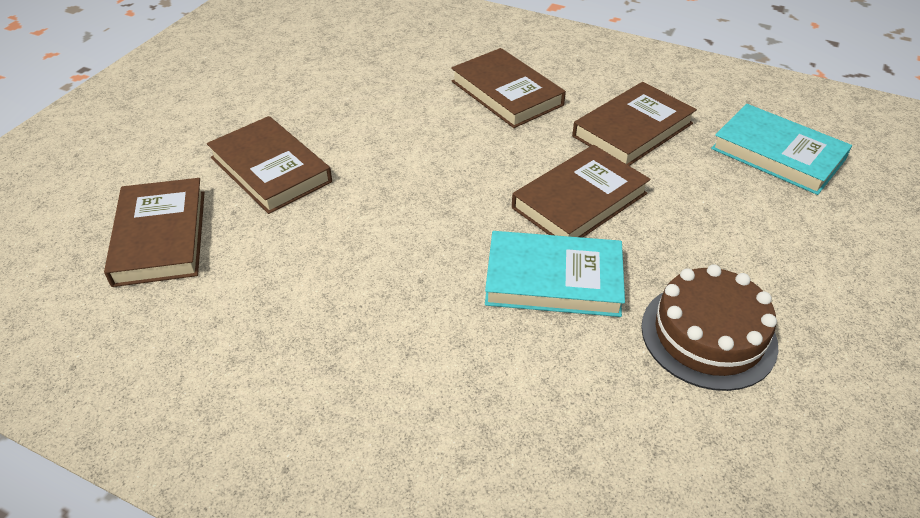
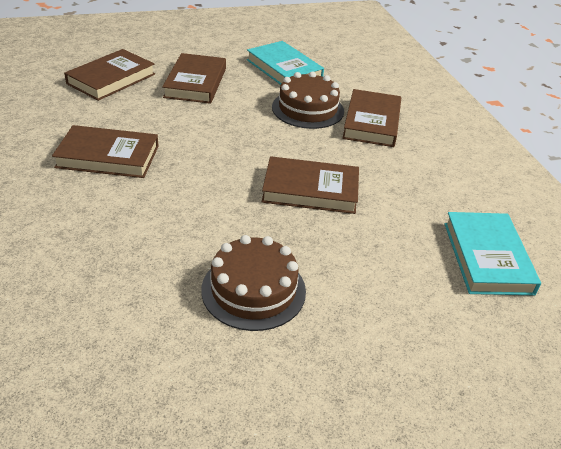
camera: 45 degrees right, 5 degrees down
turquoise book [485,231,625,317] -> turquoise book moved to [247,41,324,85]
brown book [572,82,697,166] -> brown book moved to [52,125,159,178]
none -> brown cake [272,71,344,129]

